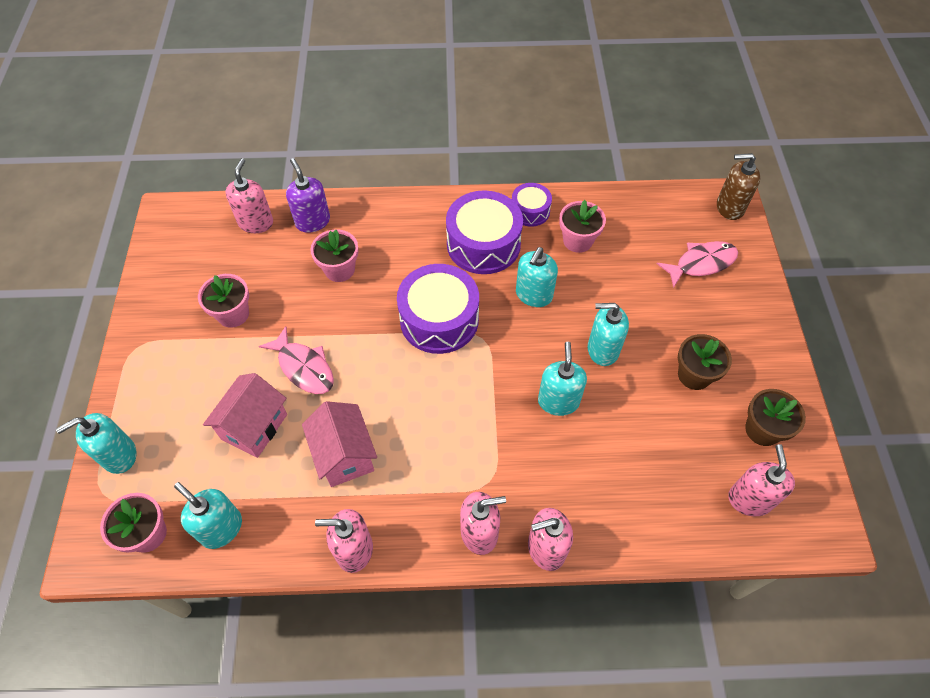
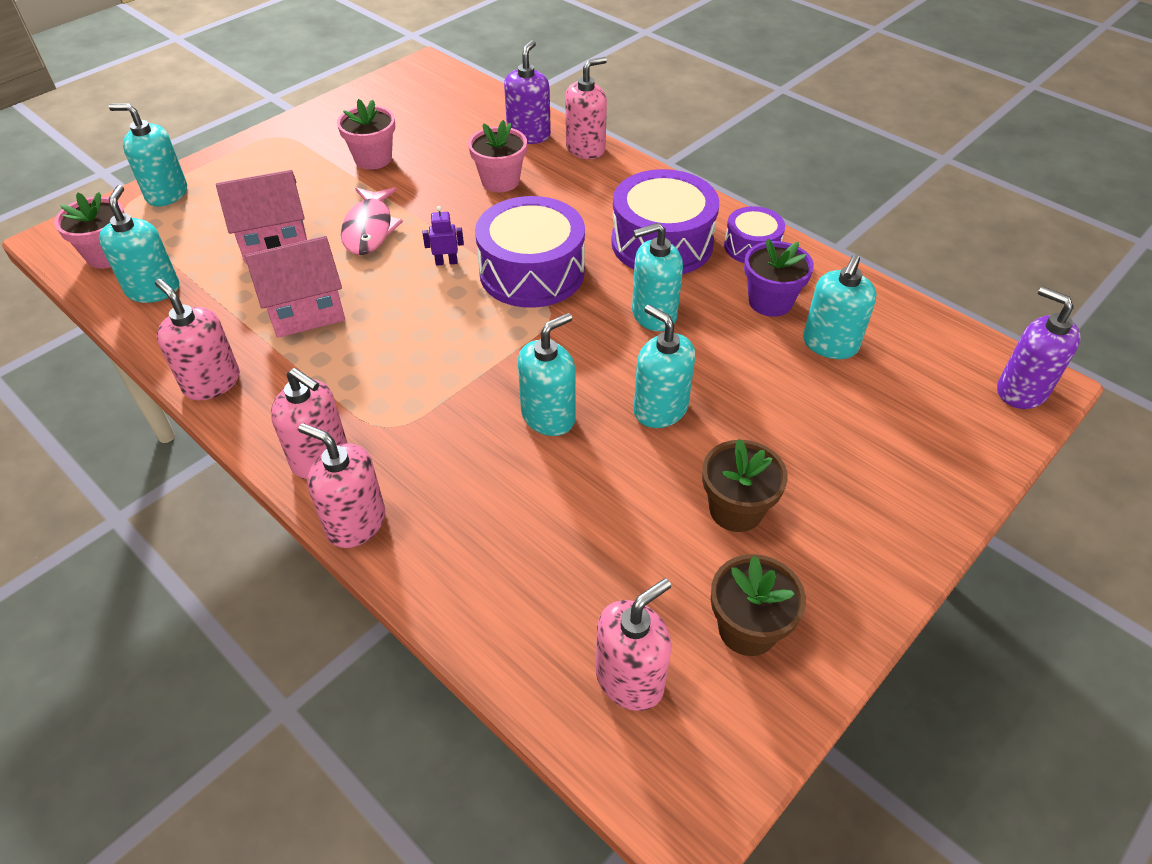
camera: 45 degrees right, 10 degrees down
pink soap dispenser [225,158,273,233] -> pink soap dispenser moved to [565,57,607,159]
pink house [302,401,377,487] -> pink house turned 45 degrees clockwise [245,236,345,338]
pink flower pot [559,200,606,253] -> purple flower pot [744,239,814,317]
pink fish [657,241,738,288] -> none
brown soap dispenser [717,153,760,220] -> purple soap dispenser [997,286,1081,409]
none -> purple robot [422,206,464,266]
none -> turquoise soap dispenser [803,254,877,359]

